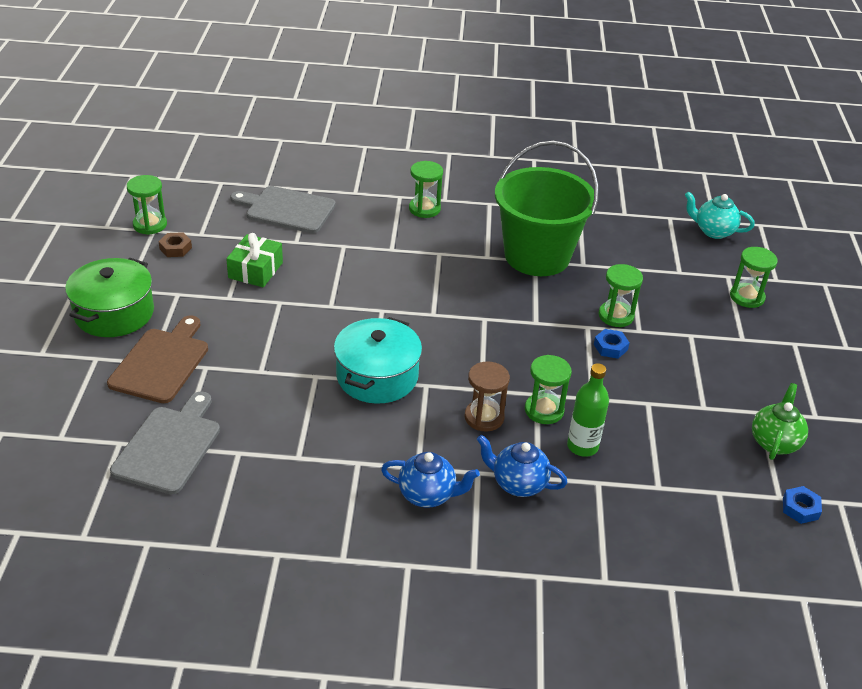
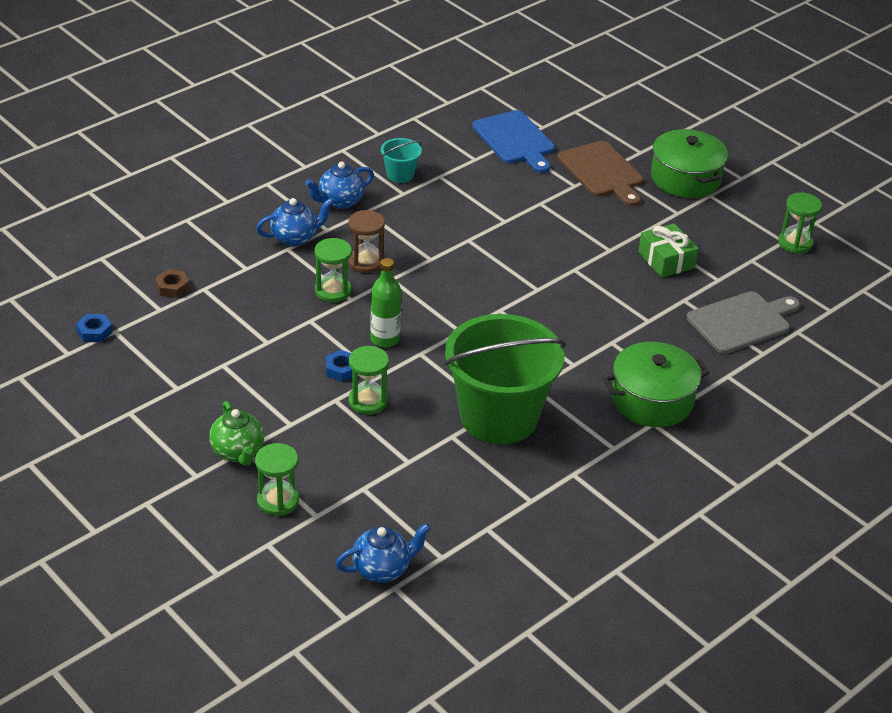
camera: 135 degrees right, 0 degrees up
grey cutting board [110,391,220,494] -> blue cutting board [472,110,555,173]
brown nut [159,232,192,257] -> brown nut moved to [155,269,189,298]
turquoise pot [334,317,422,404] -> none
green hourglass [409,161,443,218] -> green pot [603,342,710,427]
green bottle [567,363,609,457] -> green bottle moved to [370,258,401,347]
turquoise teapot [685,192,755,239] -> blue teapot [336,523,431,583]
green teapot [752,383,808,460] -> green teapot moved to [209,401,264,466]
none -> turquoise bucket [381,138,422,183]

